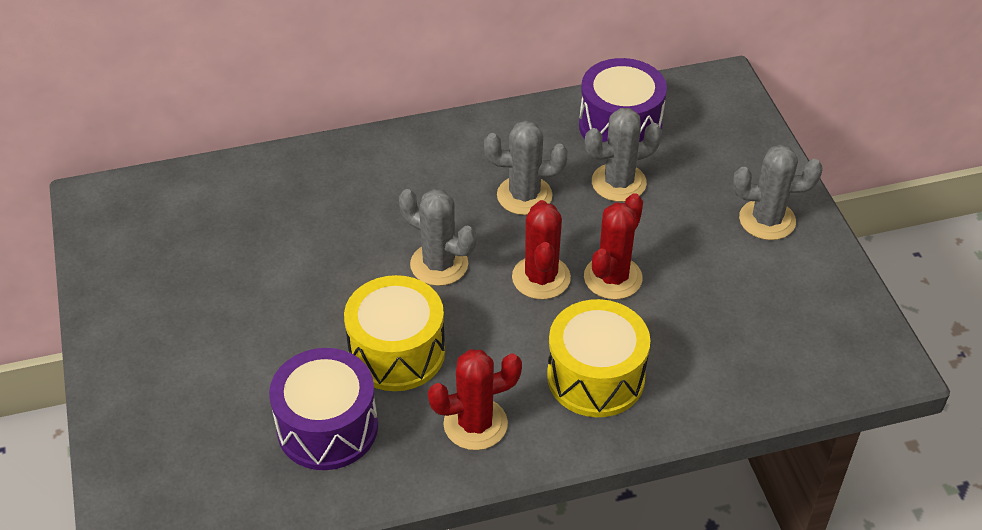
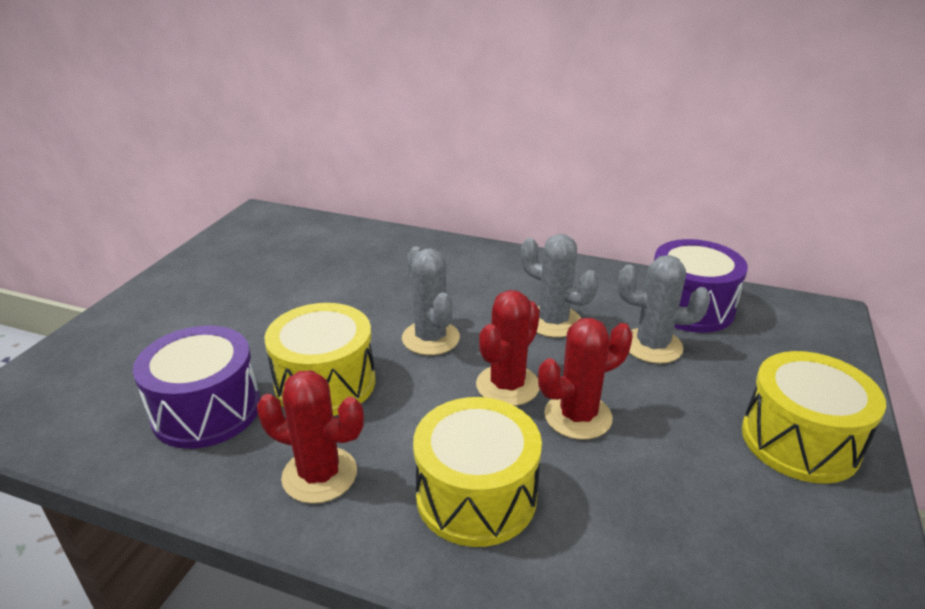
camera: 35 degrees right, 15 degrees down
grey cactus [733,145,823,240] -> yellow drum [742,351,886,484]

